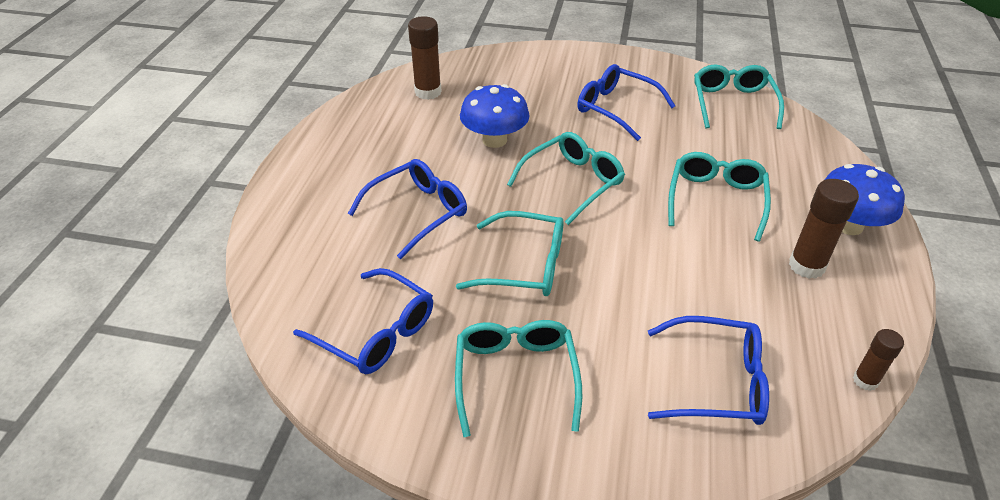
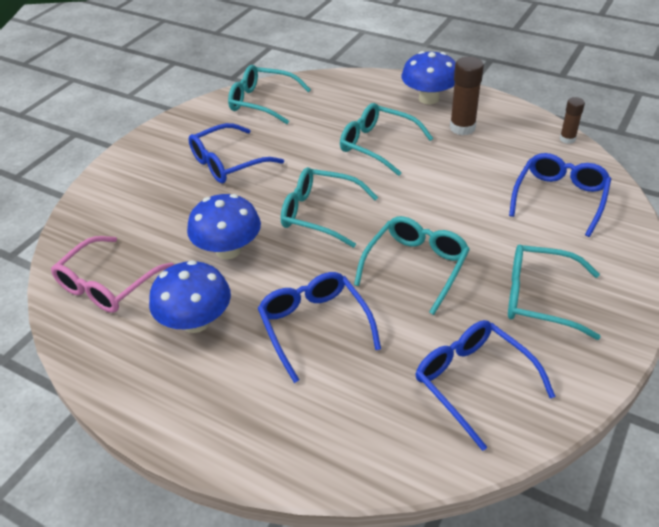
camera: 70 degrees left, 0 degrees up
blue glasses [293,268,433,374] -> blue glasses turned 90 degrees counterclockwise [416,320,556,451]
brown glue stick [408,16,442,100] -> pink glasses [51,236,174,313]
turquoise glasses [507,132,625,225] -> turquoise glasses turned 45 degrees counterclockwise [281,167,378,248]
none -> blue mushroom [149,260,231,333]

